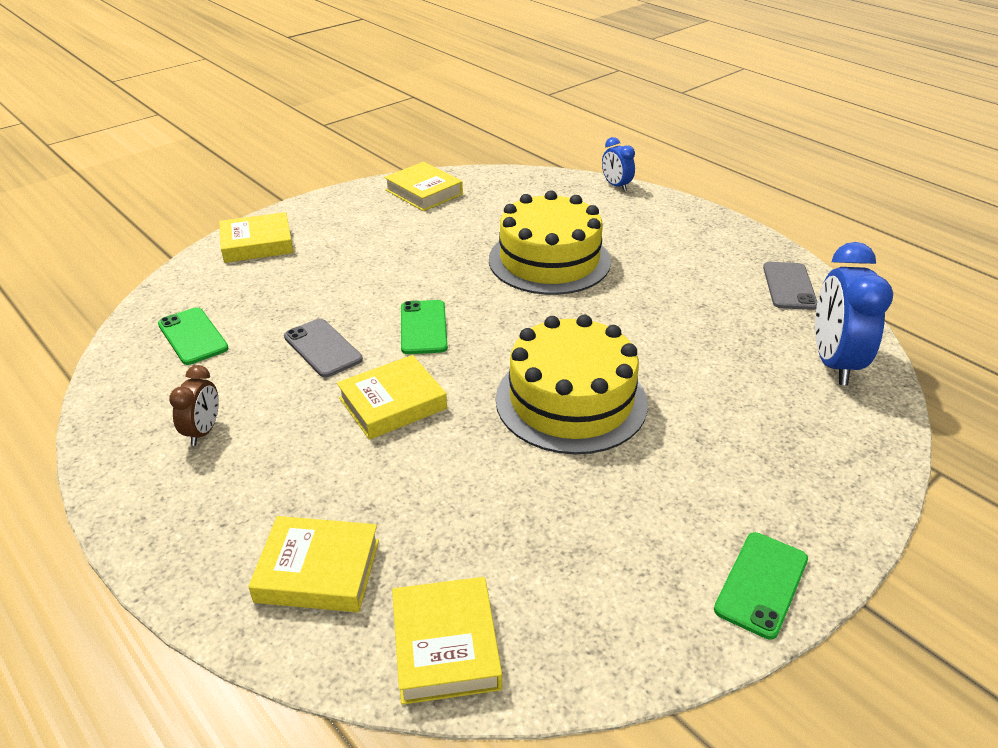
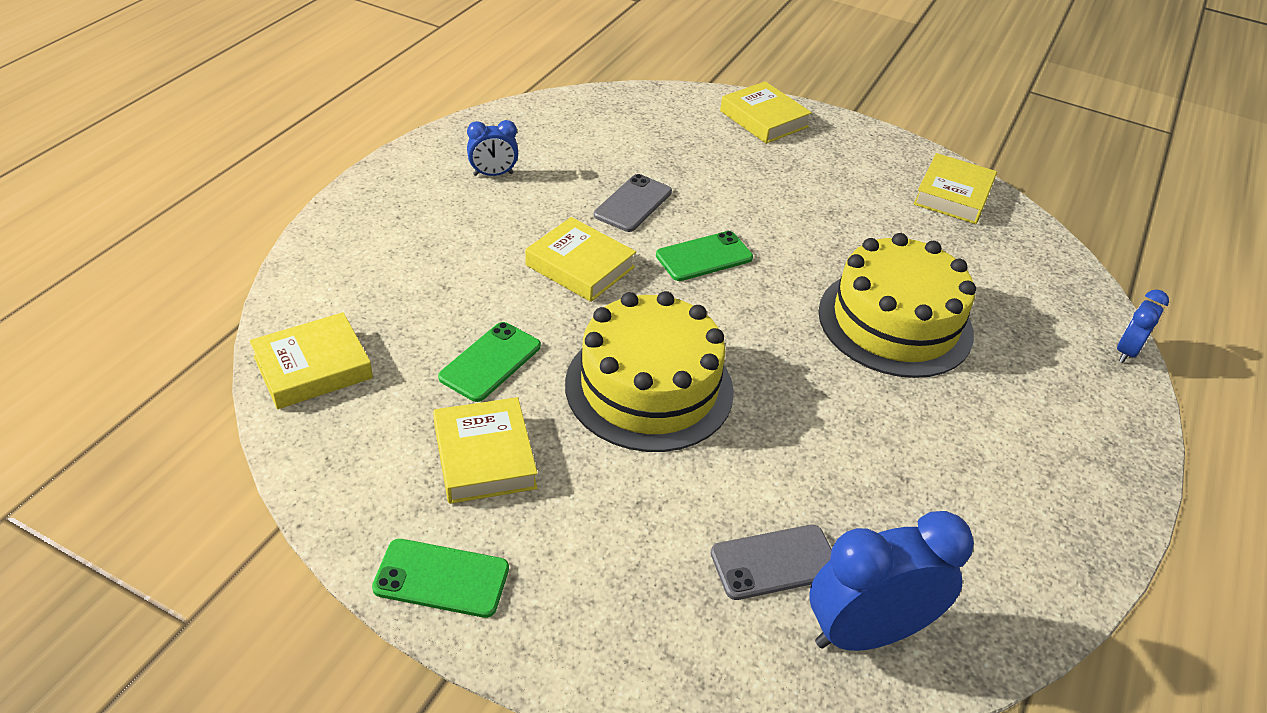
camera: 65 degrees right, 5 degrees up
green phone [158,307,228,365] -> green phone moved to [438,322,541,402]
brown clock [169,365,219,446] -> blue clock [467,120,518,176]
yellow book [248,516,379,612] -> yellow book moved to [433,397,538,504]
grey phone [763,262,817,310] -> grey phone moved to [711,525,832,600]

